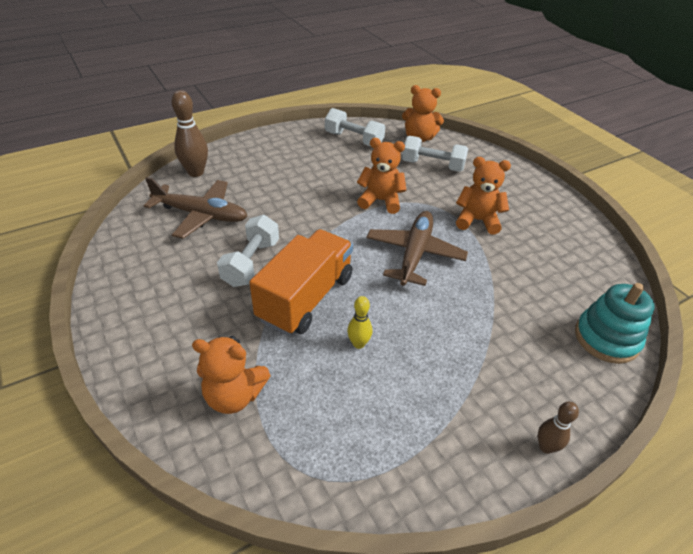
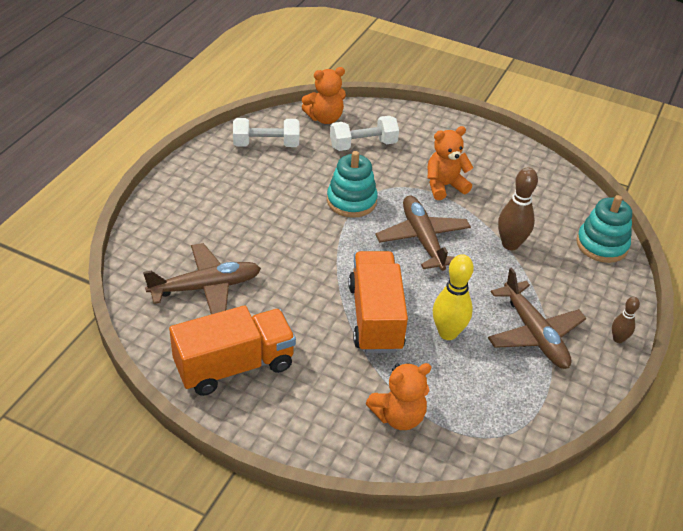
camera: 35 degrees left, 0 degrees up
brown bowling pin [171,90,208,177] -> brown bowling pin moved to [498,167,538,250]
white dumbbell [217,215,279,287] -> none
yellow bowling pin [347,296,372,349] -> yellow bowling pin [433,254,474,340], size x1.76
orange teddy bear [357,138,407,214] -> turquoise stacking toy [327,151,378,218]
none -> orange truck [169,305,296,396]
none -> brown plane [488,267,586,369]

